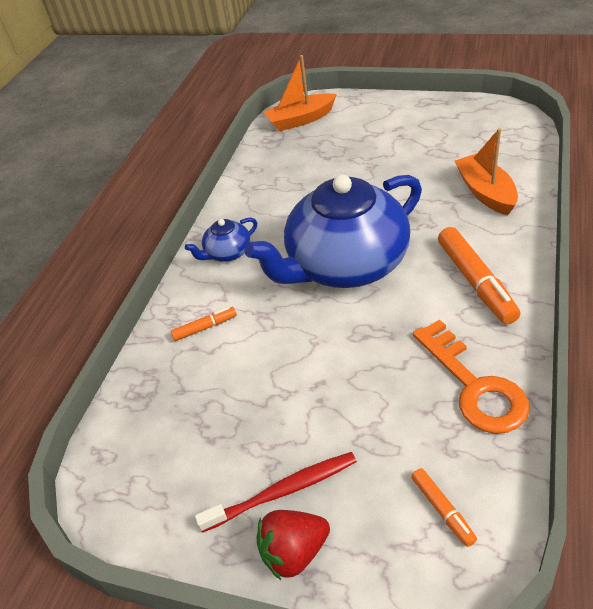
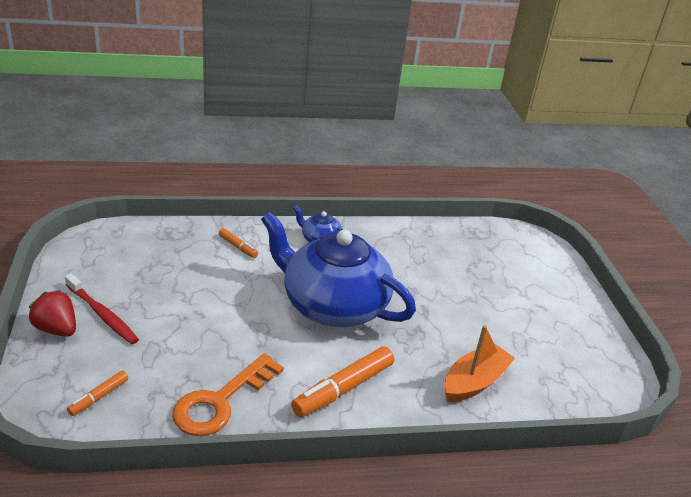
camera: 55 degrees right, 10 degrees down
orange boat [264,55,337,131] -> none

